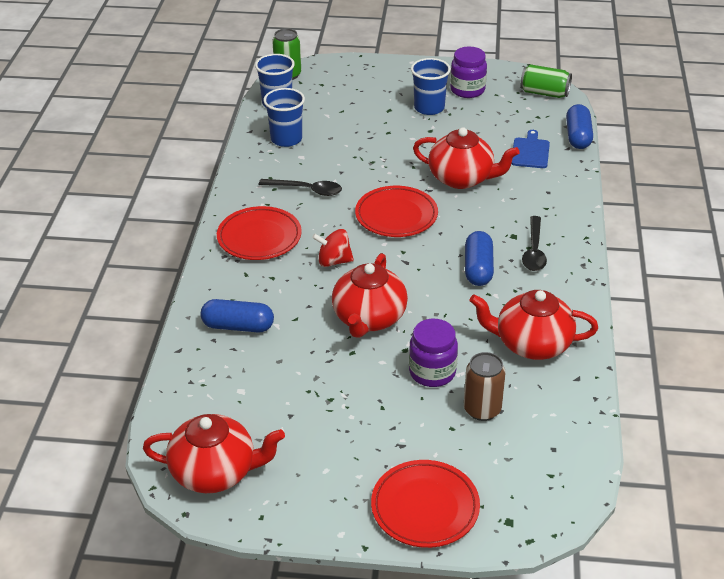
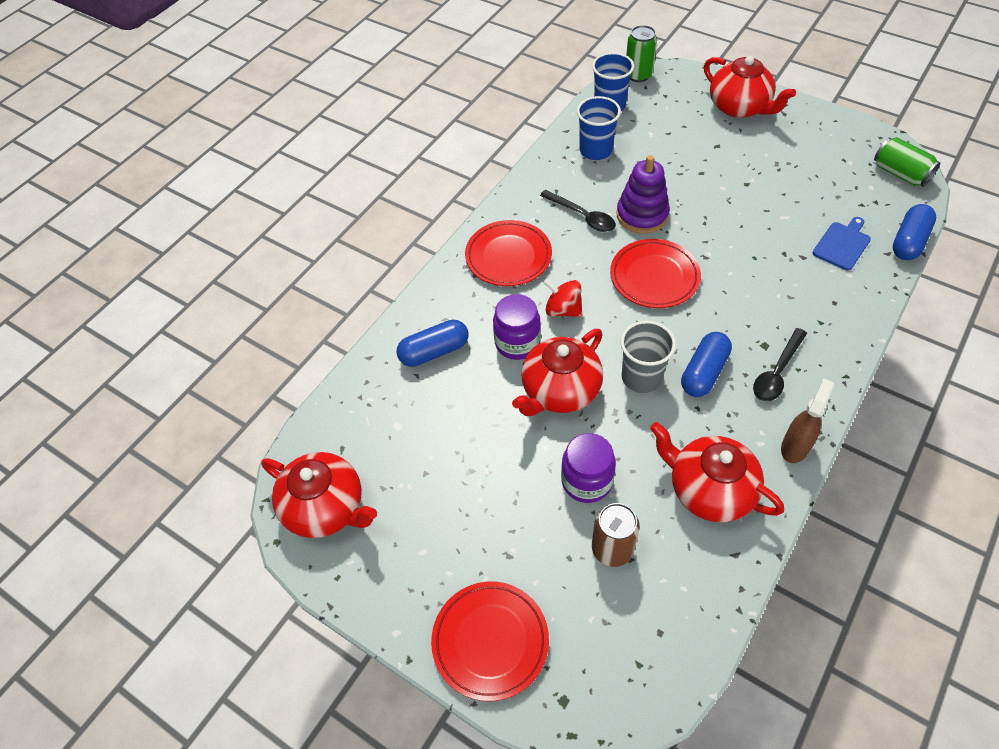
camera: 30 degrees right, 15 degrees up
blue capsule [200,299,274,332] -> blue capsule turned 60 degrees counterclockwise [396,320,469,367]
blue cup [411,58,451,115] -> none
red teapot [413,127,520,189] -> red teapot moved to [704,56,796,118]
purple jar [450,47,487,98] -> purple jar moved to [493,294,541,360]
none -> purple stacking toy [616,155,670,234]
none -> grey cup [620,321,676,393]
none -> brown spray bottle [781,379,834,463]

